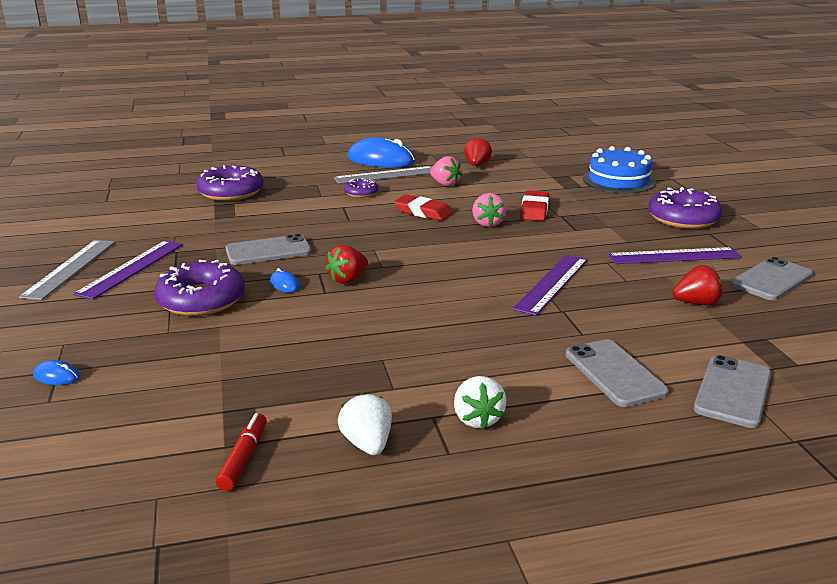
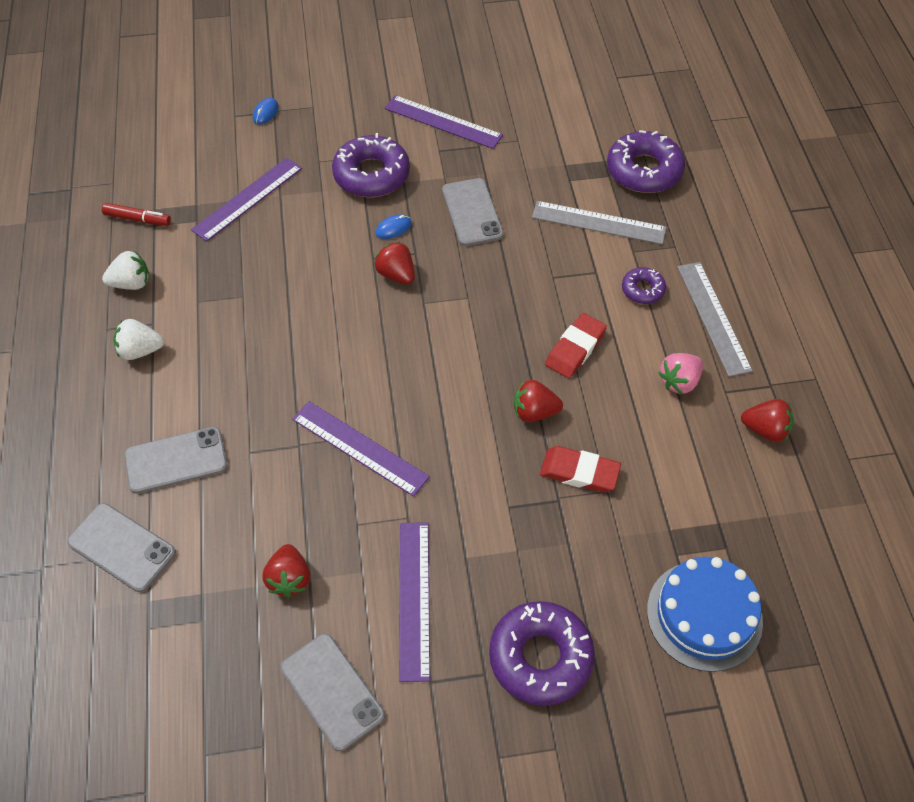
camera: 95 degrees right, 30 degrees up
grey ruler [19,240,115,300] -> grey ruler moved to [532,201,667,244]
blue mouse [347,137,415,168] -> none
pink strawberry [472,193,506,227] -> red strawberry [514,380,563,422]
none -> purple ruler [191,158,302,242]

